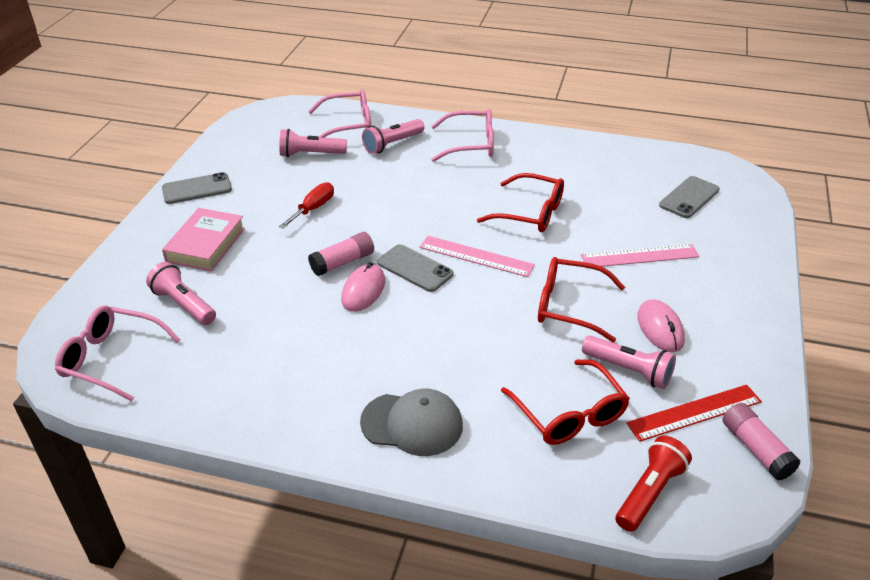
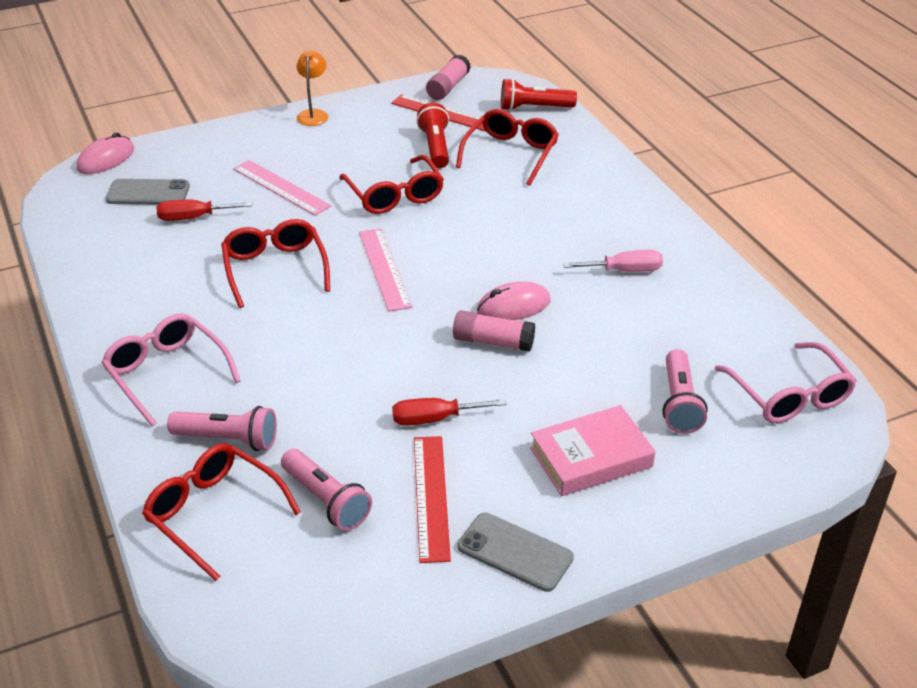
camera: 130 degrees left, 0 degrees up
pink glasses [308,89,371,138] -> red glasses [142,443,301,581]
grey cap [360,388,463,456] -> none
grey phone [377,244,453,292] -> none
pink flashlight [582,335,676,389] -> red flashlight [416,103,449,168]
pink mouse [637,299,685,352] -> pink mouse moved to [77,132,134,174]
none -> red screwdriver [157,200,252,221]
none -> orange lamp [297,51,328,126]
none -> red ruler [414,436,451,563]
none -> pink screwdriver [563,250,663,272]

